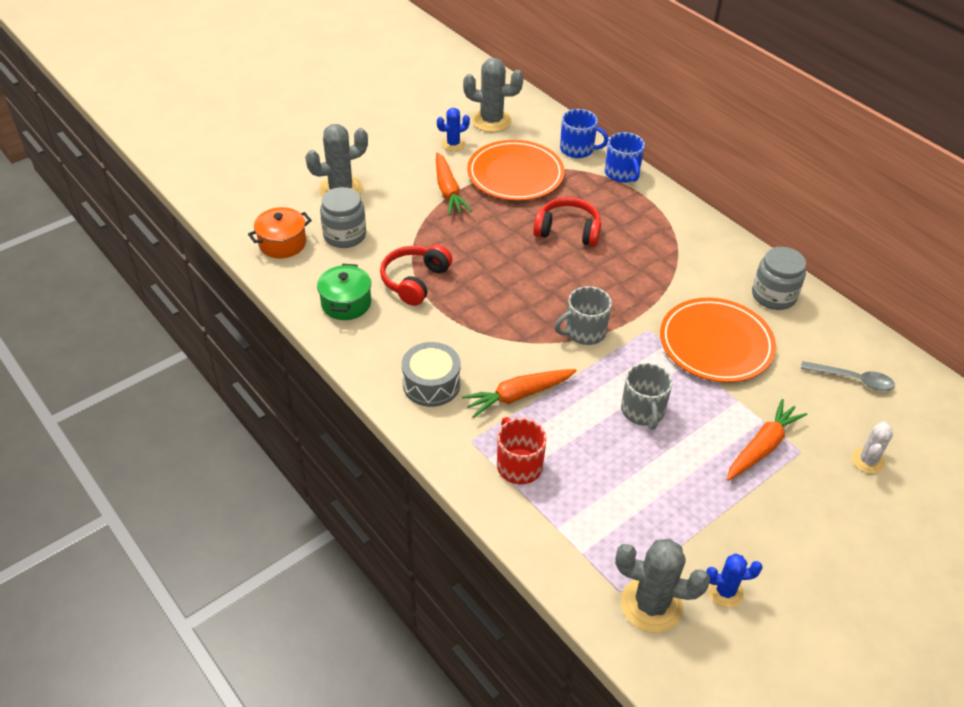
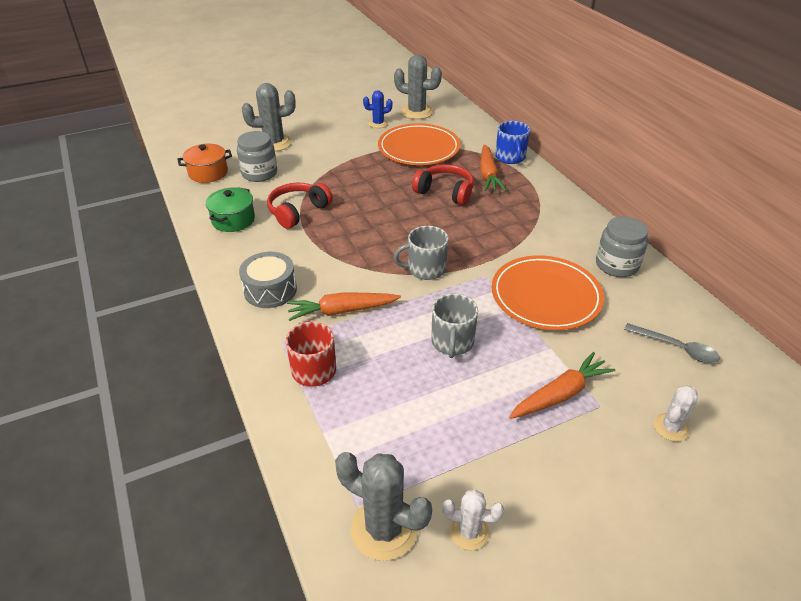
camera: 15 degrees right, 5 degrees down
orange carrot [436,152,472,215] -> orange carrot moved to [480,144,506,191]
blue mug [560,109,608,158] -> none
blue cactus [706,554,763,608] -> white cactus [442,489,504,550]

